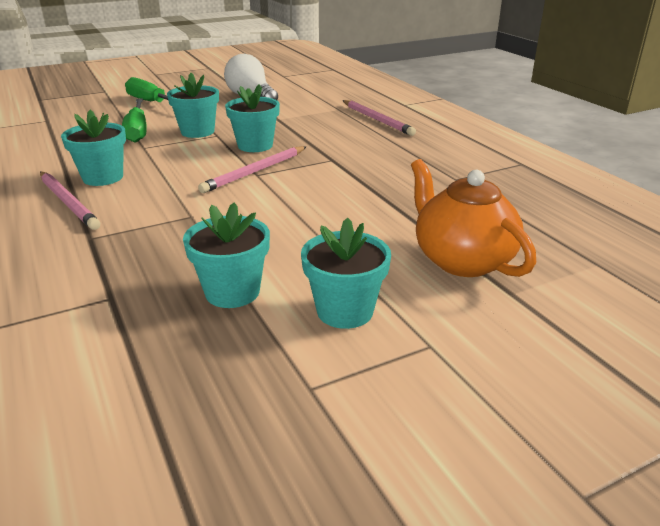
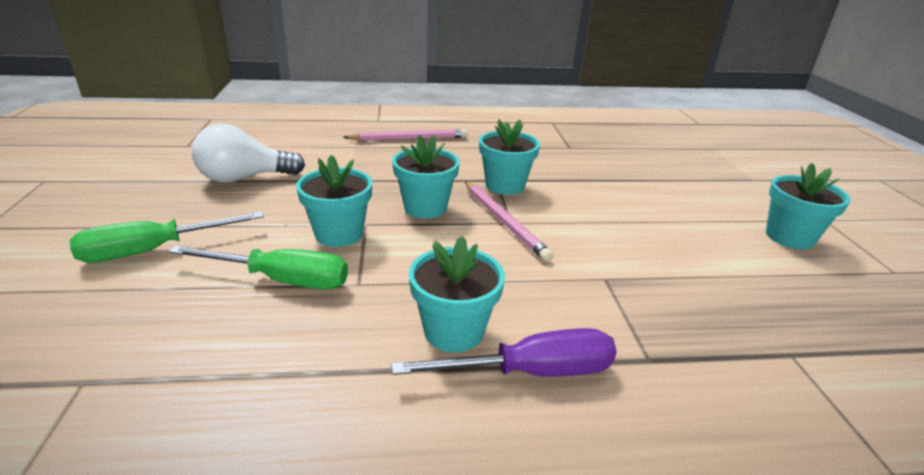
camera: 70 degrees left, 0 degrees up
pink pencil [40,172,100,230] -> purple screwdriver [391,328,617,377]
turquoise flower pot [183,202,270,308] -> turquoise flower pot moved to [479,120,540,195]
orange teapot [411,159,536,277] -> none

